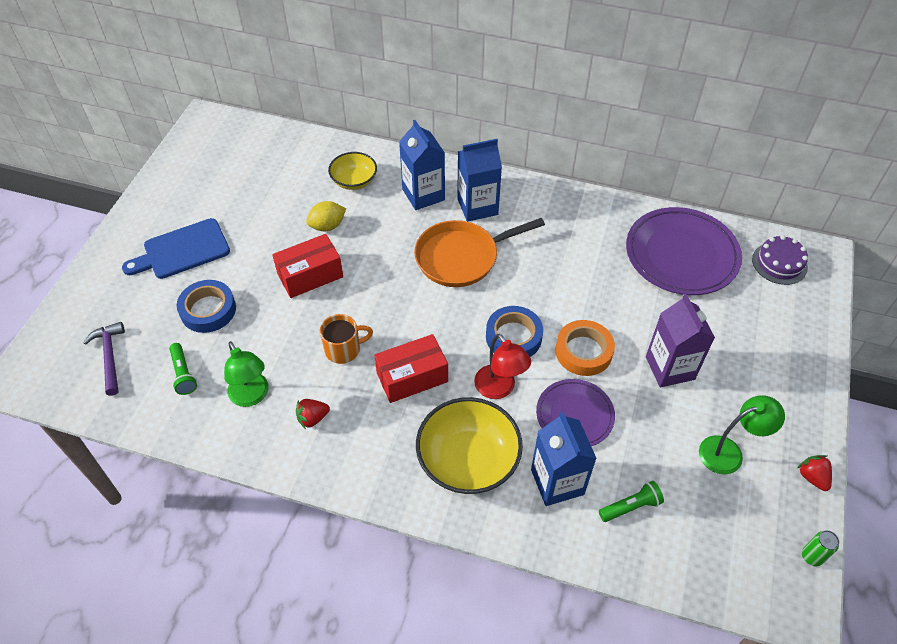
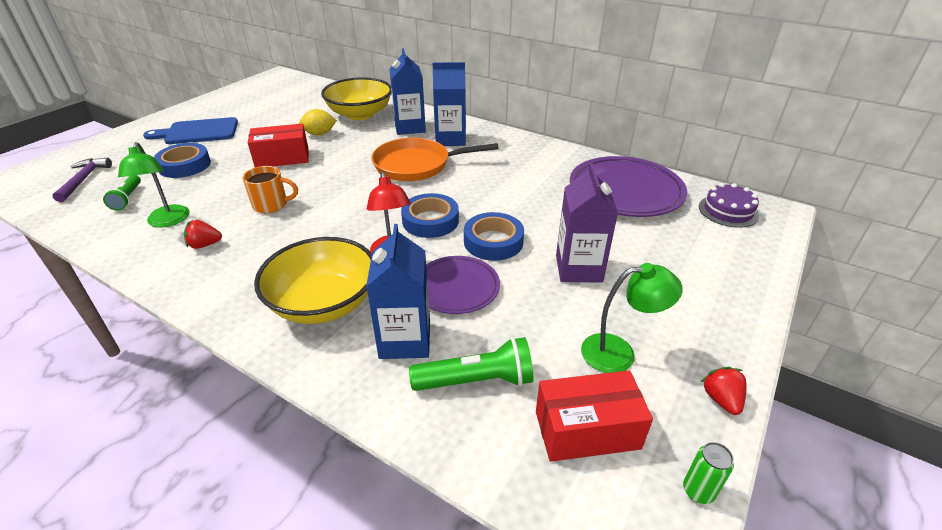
camera: 15 degrees right, 15 degrees down
yellow bowl [328,152,377,190] -> yellow bowl [321,77,392,120], size x1.69
red box [374,334,448,403] -> red box moved to [536,370,653,462]
orange tape [555,320,615,376] -> blue tape [464,212,524,261]
green flashlight [599,481,664,522] -> green flashlight [409,337,533,391], size x1.51

